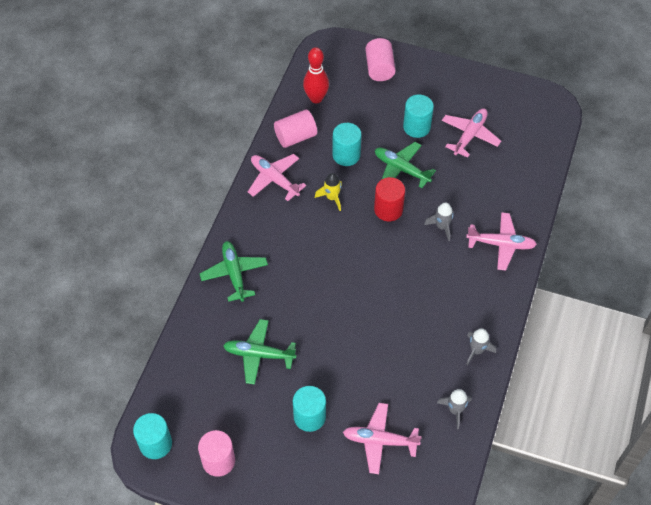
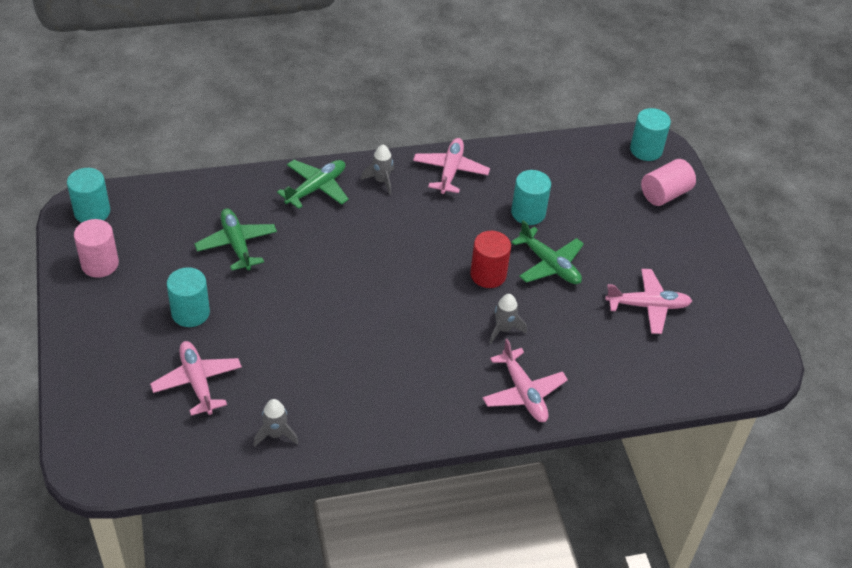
camera: 55 degrees right, 10 degrees down
pink cylinder [274,109,317,148] -> none
red bowling pin [303,47,329,103] -> none
yellow rocket [315,173,342,211] -> none
green plane [375,142,436,188] -> green plane turned 135 degrees clockwise [511,220,584,284]
turquoise cylinder [403,95,434,138] -> turquoise cylinder moved to [630,108,671,161]
grey rocket [466,328,496,365] -> grey rocket moved to [361,145,394,195]

